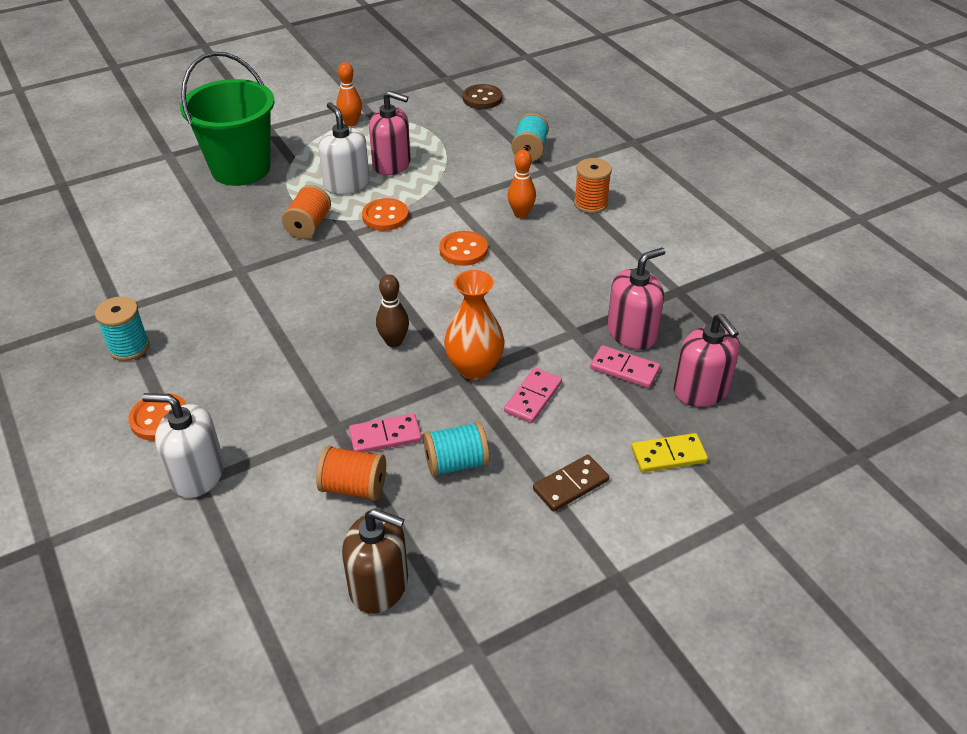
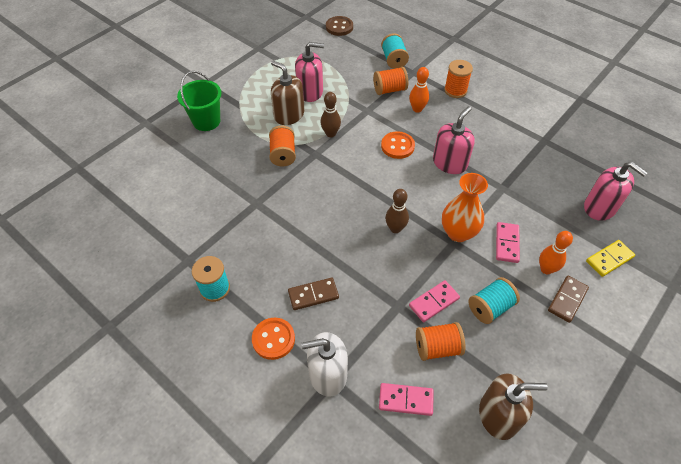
camera: 20 degrees left, 10 degrees up
green bucket [180,52,275,186] -> green bucket [177,71,221,131], size x0.64
white soap dispenser [319,102,369,195] -> brown soap dispenser [271,61,304,125]
orange bowling pin [337,62,362,126] -> orange bowling pin moved to [539,231,573,274]
orange button [362,198,409,231] -> brown bowling pin [321,92,341,137]
pink domino [590,345,660,388] -> pink domino moved to [379,383,434,416]
pink soap dispenser [607,248,665,350] -> pink soap dispenser moved to [433,106,475,174]
none -> brown domino [288,278,339,310]
none -> orange spool [373,67,408,95]

